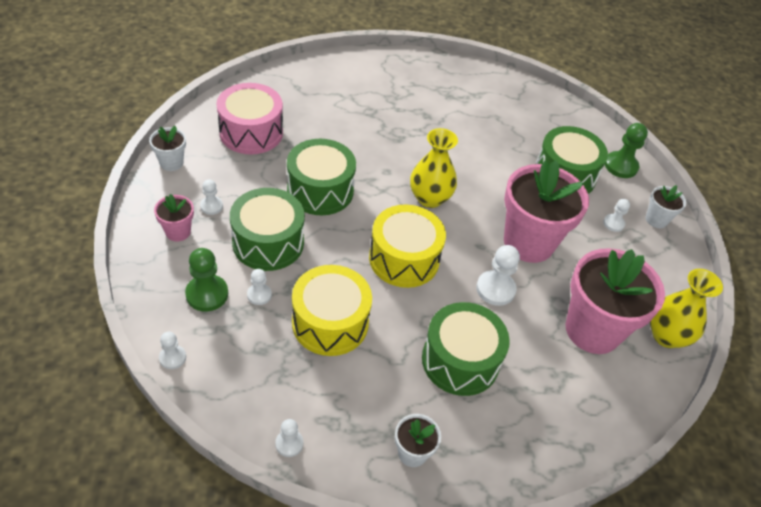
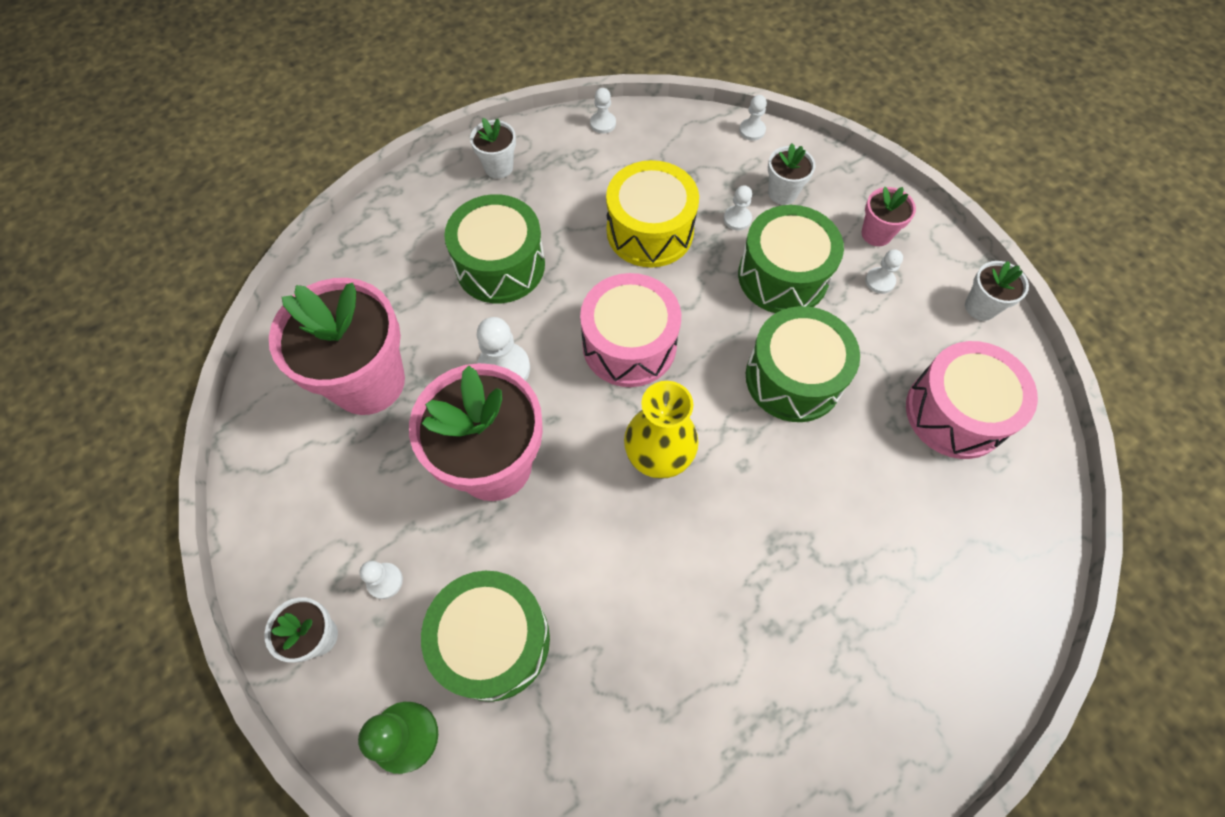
camera: 155 degrees right, 15 degrees up
green pawn [185,248,228,312] -> white flower pot [768,143,815,205]
yellow drum [369,205,446,288] -> pink drum [580,273,681,387]
yellow vase [650,269,723,348] -> none

